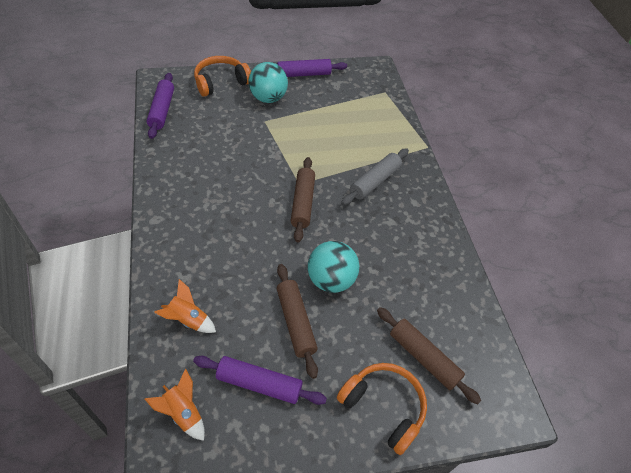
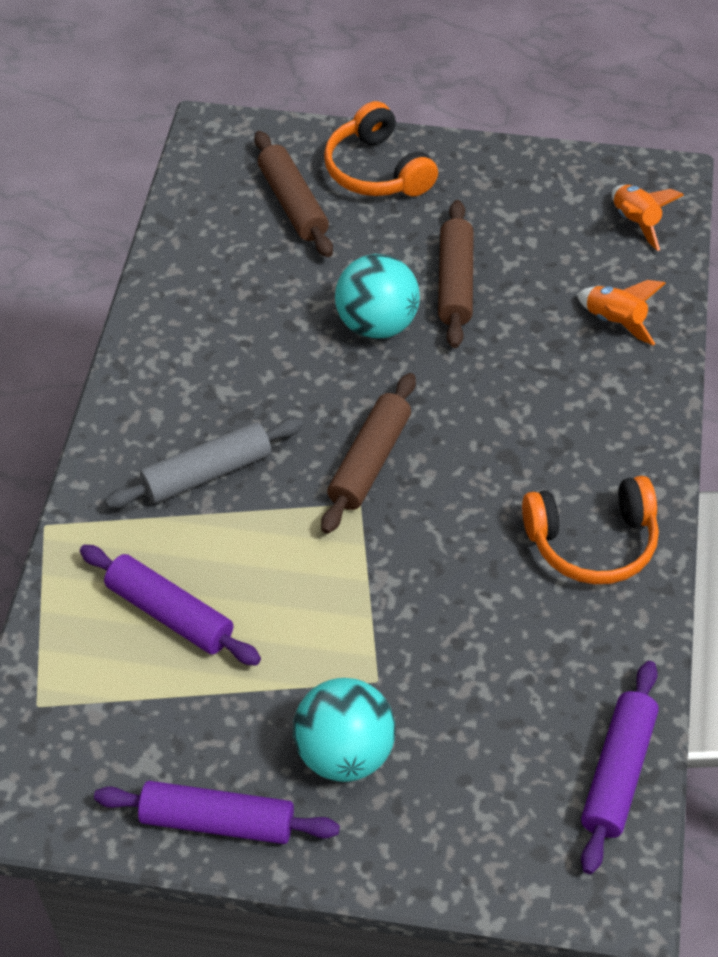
camera: 155 degrees left, 0 degrees up
purple rolling pin [193,356,327,405] -> purple rolling pin moved to [80,545,261,666]
orange headphones [194,56,251,97] -> orange headphones moved to [522,476,659,584]

